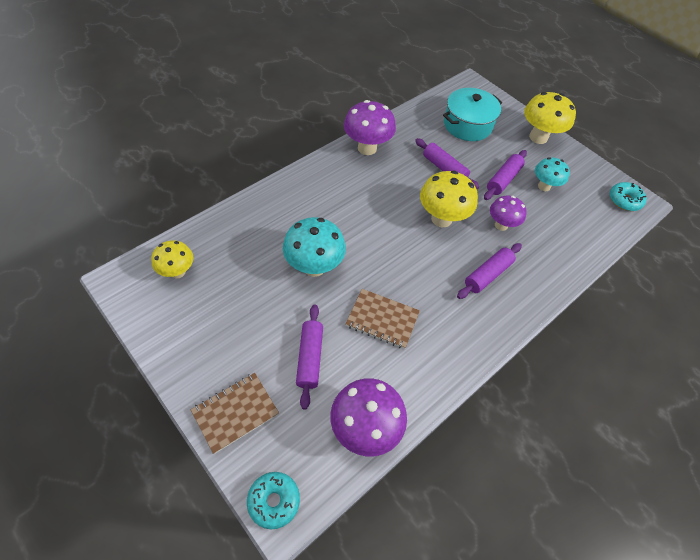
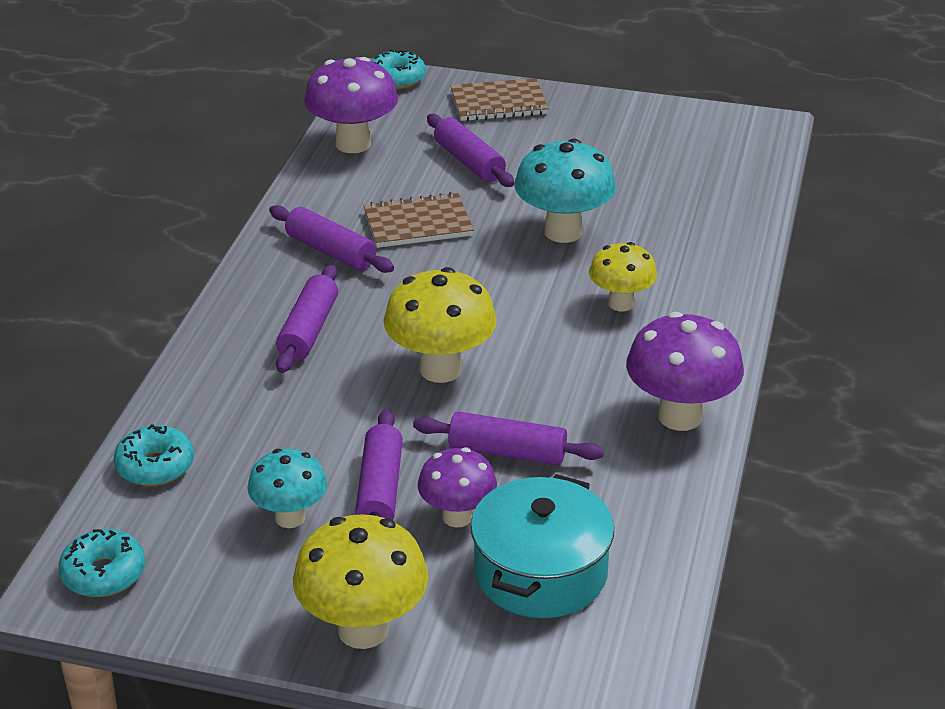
camera: 150 degrees right, 20 degrees down
yellow mushroom [151,240,193,278] -> yellow mushroom moved to [589,242,657,311]
brown notebook [191,373,279,454] -> brown notebook turned 60 degrees clockwise [450,78,549,121]
purple mushroom [490,196,527,231] -> purple mushroom moved to [418,448,497,527]
none -> turquoise donut [114,424,194,486]
none -> purple rolling pin [269,205,394,273]

